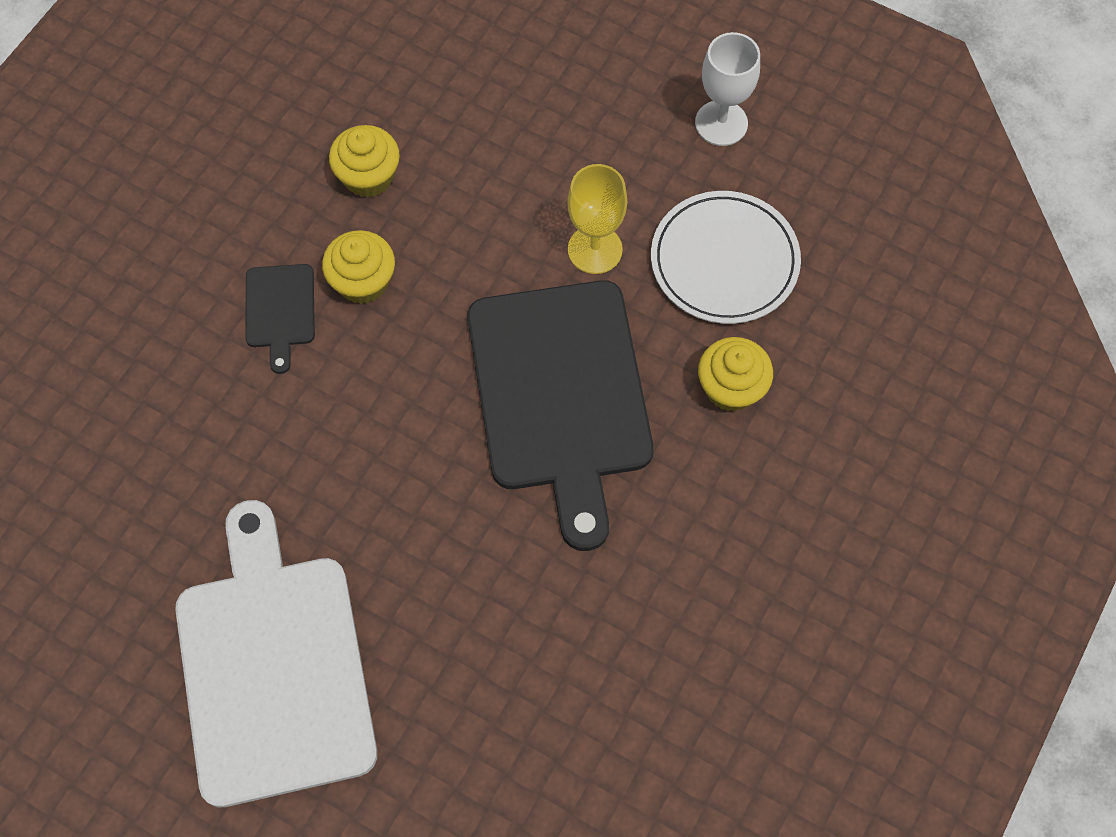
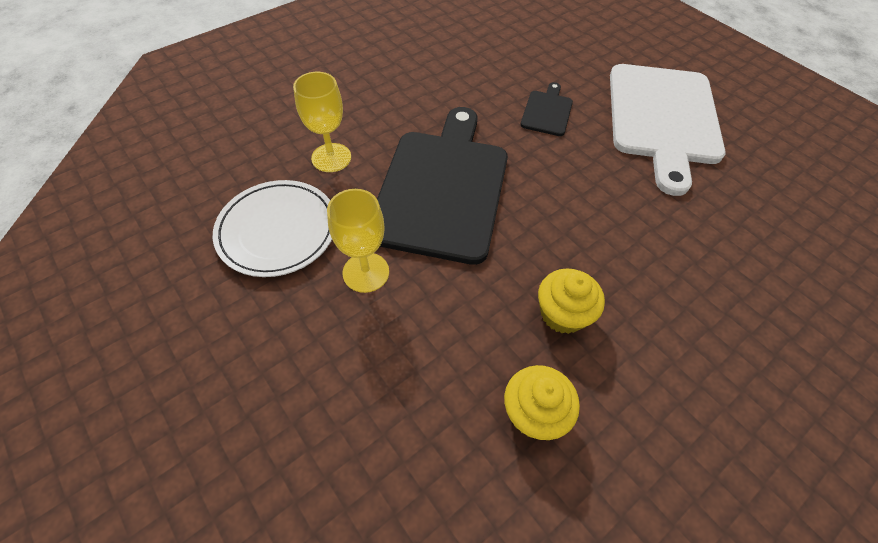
camera: 160 degrees left, 10 degrees down
black cutting board [245,264,315,374] -> black cutting board moved to [520,82,573,136]
white goblet [695,32,760,146] -> none
yellow cupcake [698,337,773,412] -> yellow goblet [293,72,351,172]

